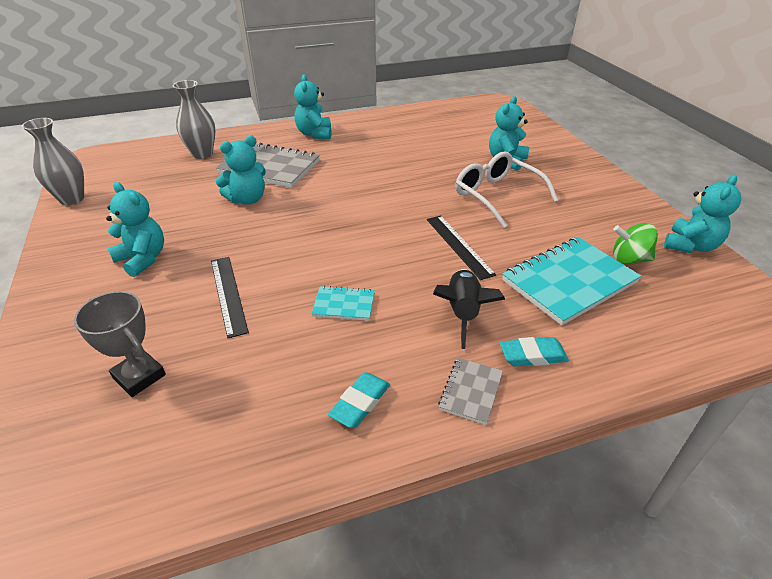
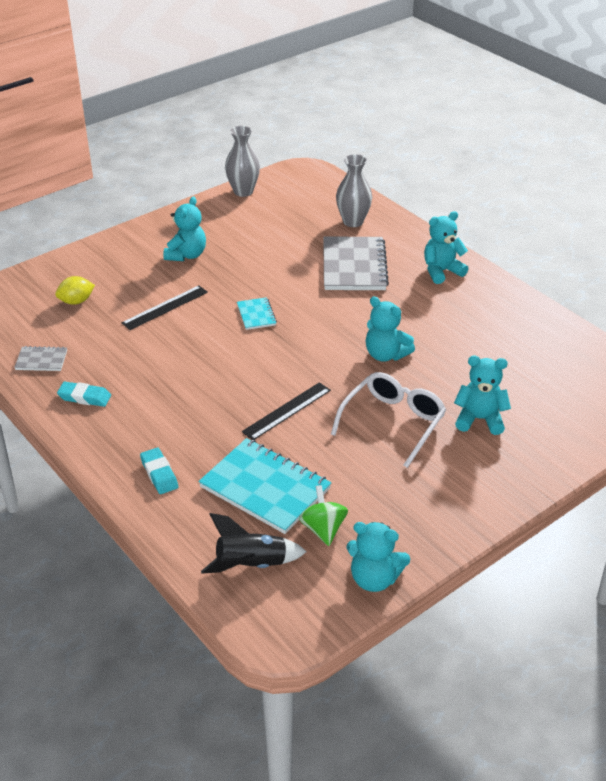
camera: 70 degrees right, 0 degrees up
grey trophy [74,291,166,397] -> yellow lemon [55,276,95,305]
turquoise teddy bear [216,136,266,205] -> turquoise teddy bear moved to [366,297,415,362]
turquoise notebook [311,286,375,321] -> turquoise notebook moved to [237,297,277,330]
black rocket [433,269,505,349] -> black rocket moved to [201,513,306,574]
grey notebook [438,358,503,425] -> grey notebook moved to [14,346,67,371]

